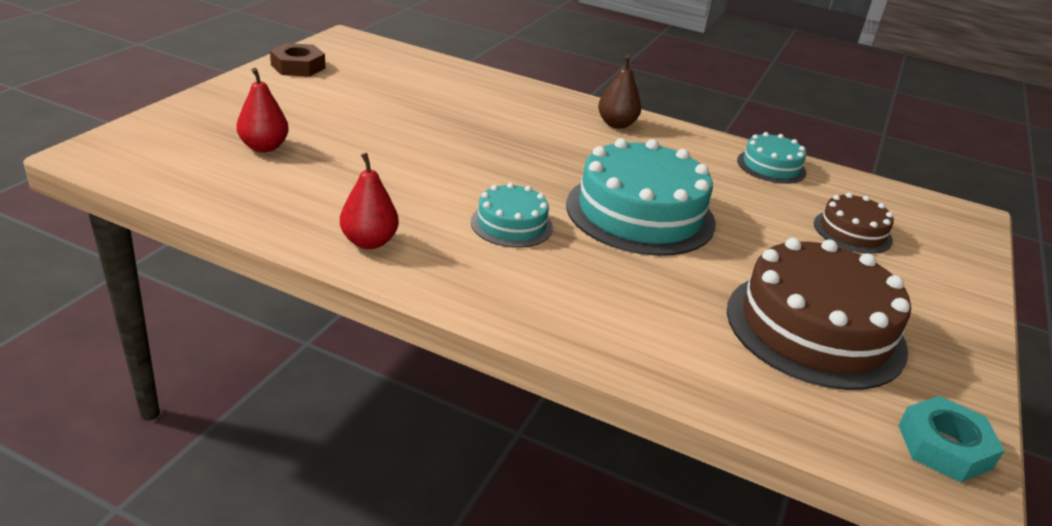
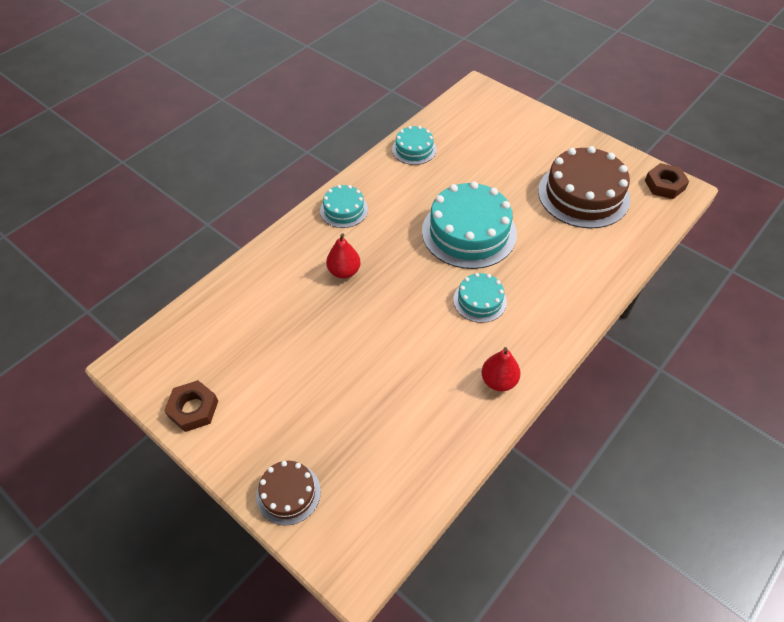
camera: 70 degrees left, 20 degrees up
red pear [237,68,289,152] -> red pear moved to [326,233,361,279]
brown pear [598,55,641,129] -> turquoise cake [320,185,368,228]
brown cake [814,193,894,254] -> brown cake moved to [256,461,321,526]
turquoise nut [898,396,1005,482] -> brown nut [645,163,689,199]

